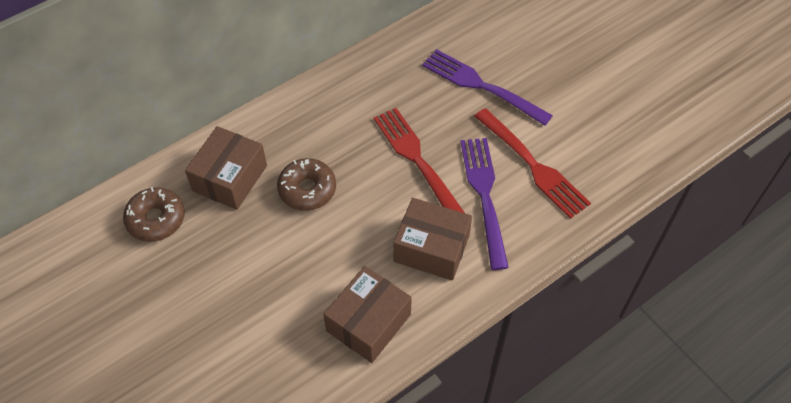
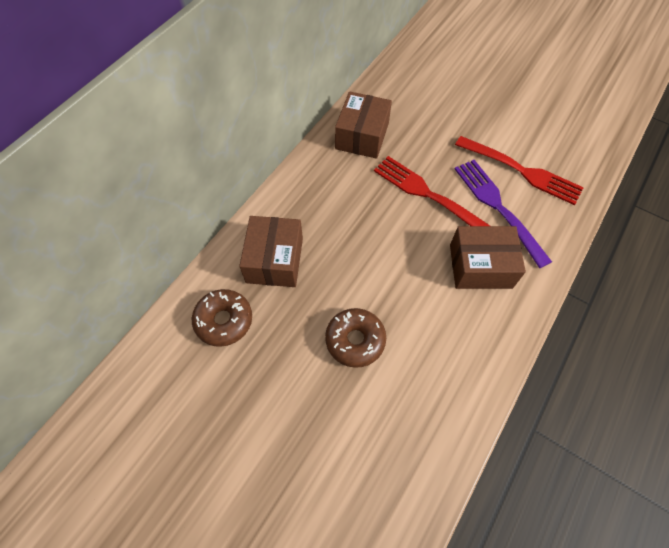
camera: 20 degrees left, 5 degrees up
brown donut [277,158,336,211] -> brown donut moved to [325,308,386,368]
brown box [323,266,412,363] -> brown box moved to [335,91,392,159]
purple fork [422,49,553,126] -> none

